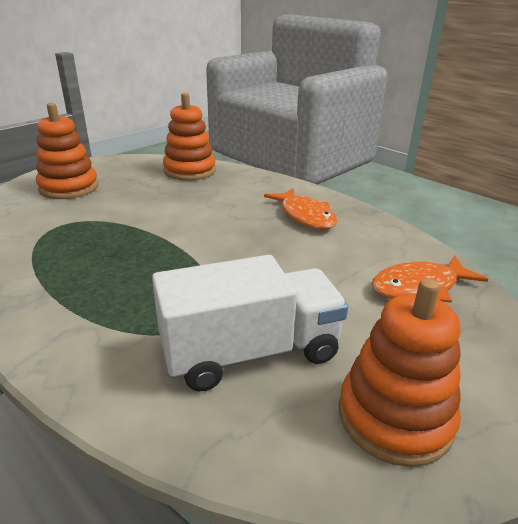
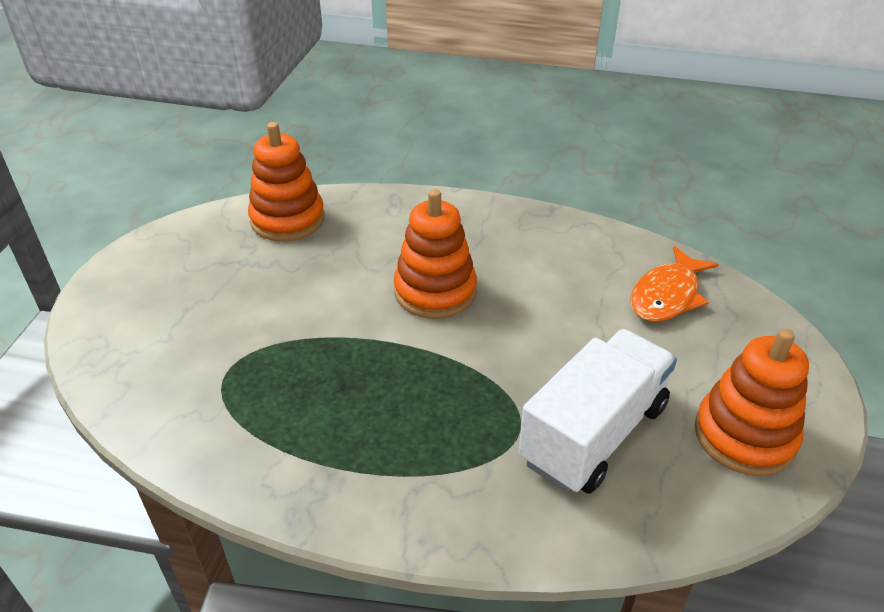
camera: 30 degrees left, 10 degrees up
orange stacking toy [36,103,98,199] -> orange stacking toy moved to [394,189,477,319]
orange fish [264,188,337,229] -> none

